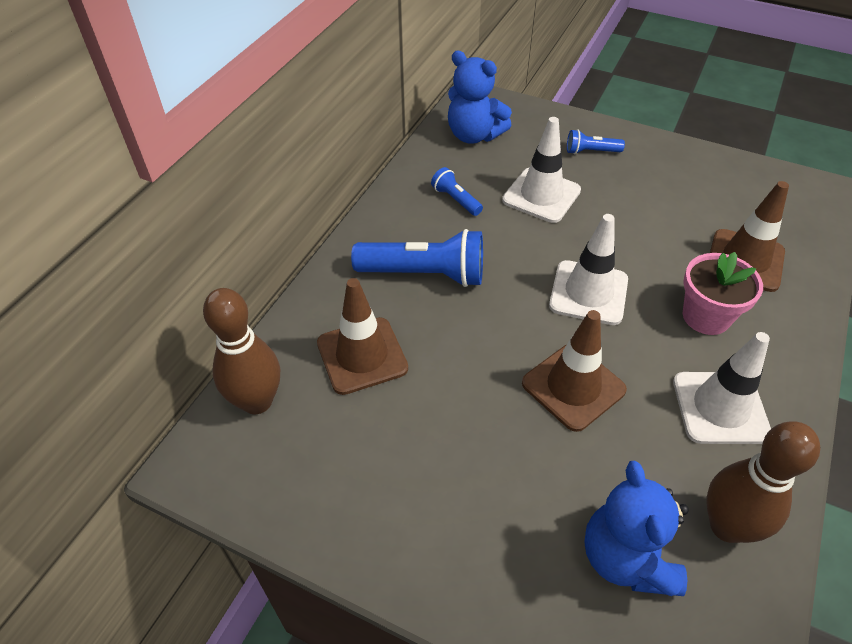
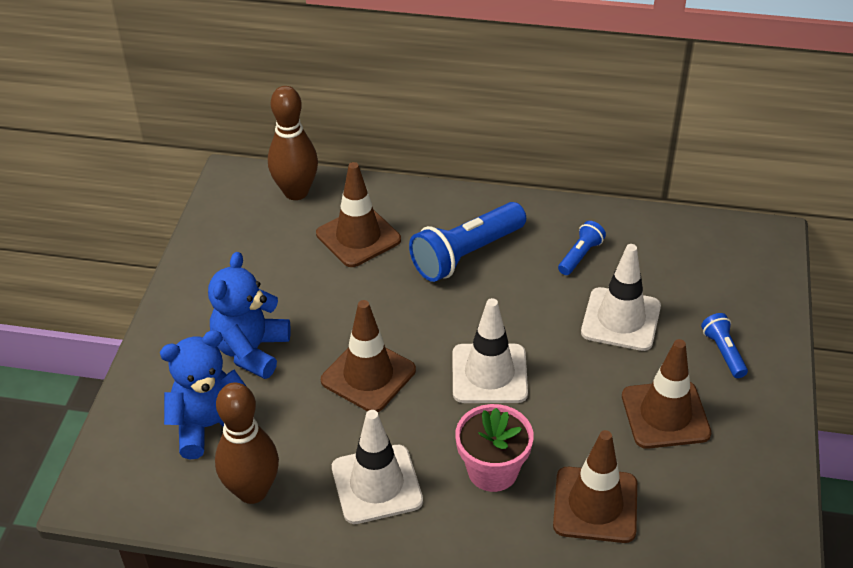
camera: 75 degrees right, 5 degrees down
blue flashlight [351,229,483,287] -> blue flashlight turned 60 degrees clockwise [409,202,526,282]
blue teddy bear [448,51,512,144] -> blue teddy bear moved to [208,252,291,379]
none -> brown traffic cone [622,339,711,449]

